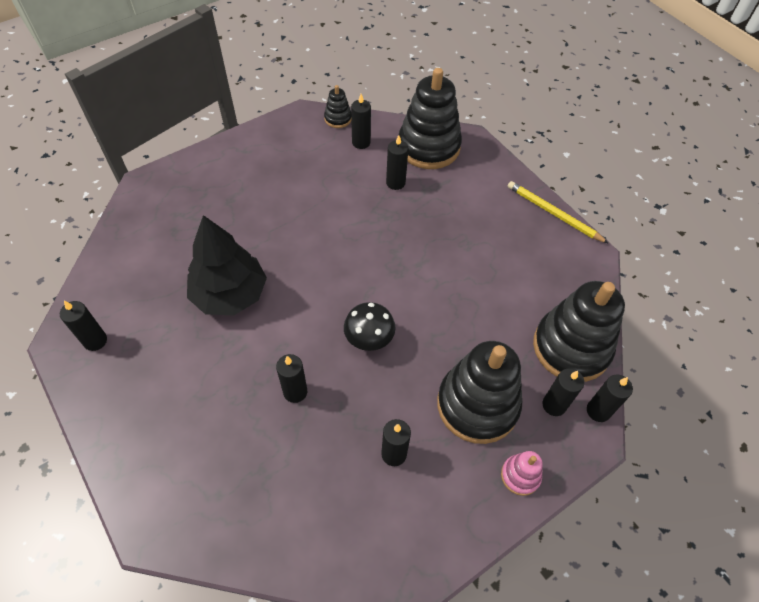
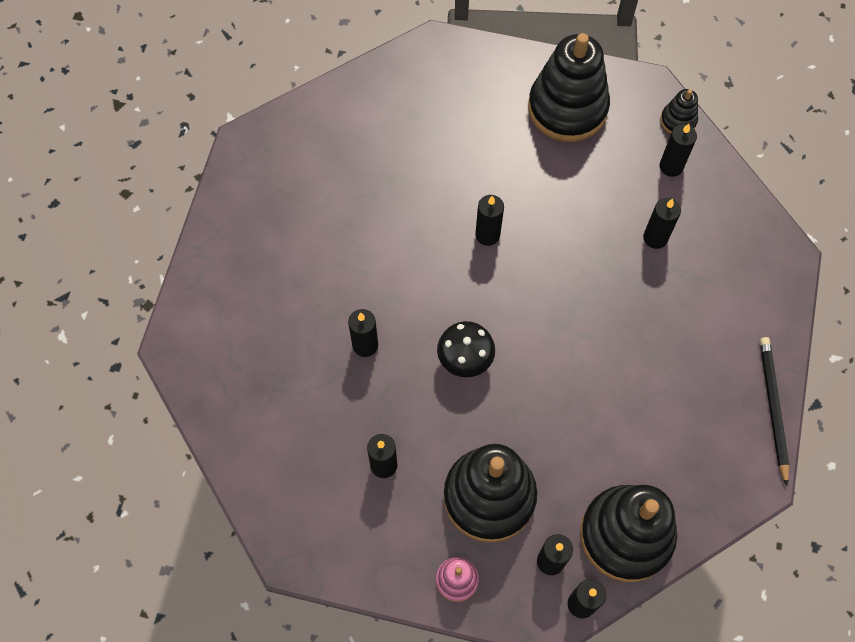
camera: 50 degrees right, 10 degrees up
black candle [60,301,107,351] -> black candle moved to [475,195,504,246]
black tree [187,215,267,315] -> none
black stacking toy [399,68,462,169] -> black stacking toy moved to [528,33,610,142]
yellow pencil [508,181,609,244] -> black pencil [760,337,789,486]

